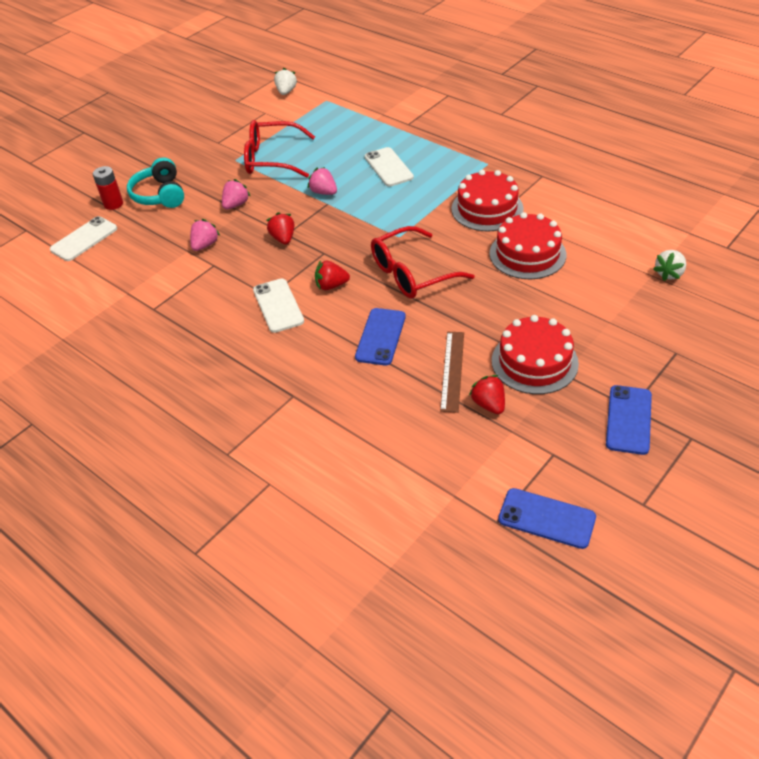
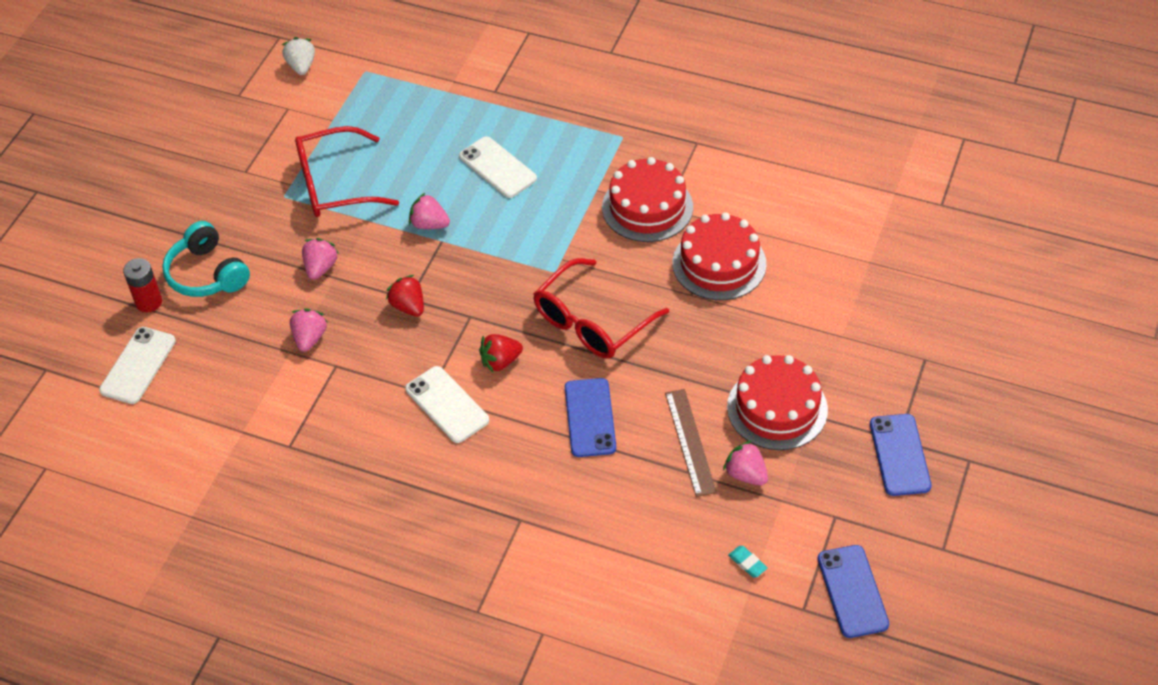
camera: 20 degrees left, 5 degrees up
red strawberry [469,375,505,414] -> pink strawberry [723,441,768,486]
blue phone [498,488,596,549] -> blue phone turned 75 degrees clockwise [817,545,889,638]
white strawberry [653,250,686,281] -> none
none -> turquoise eraser [728,546,768,577]

